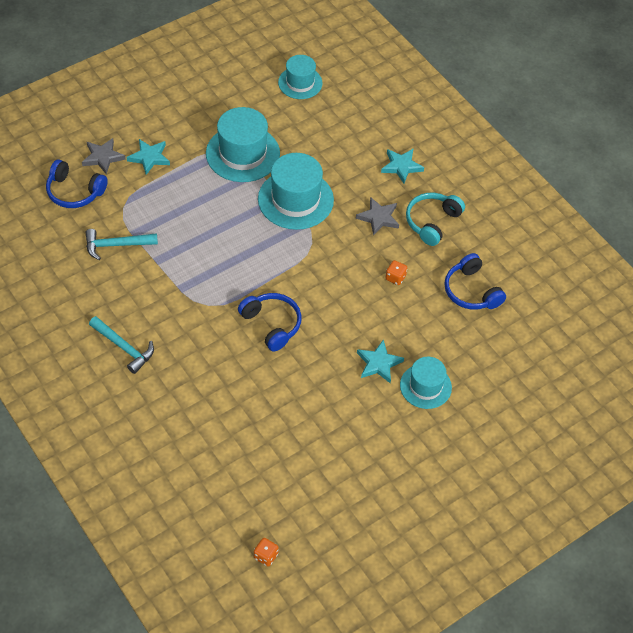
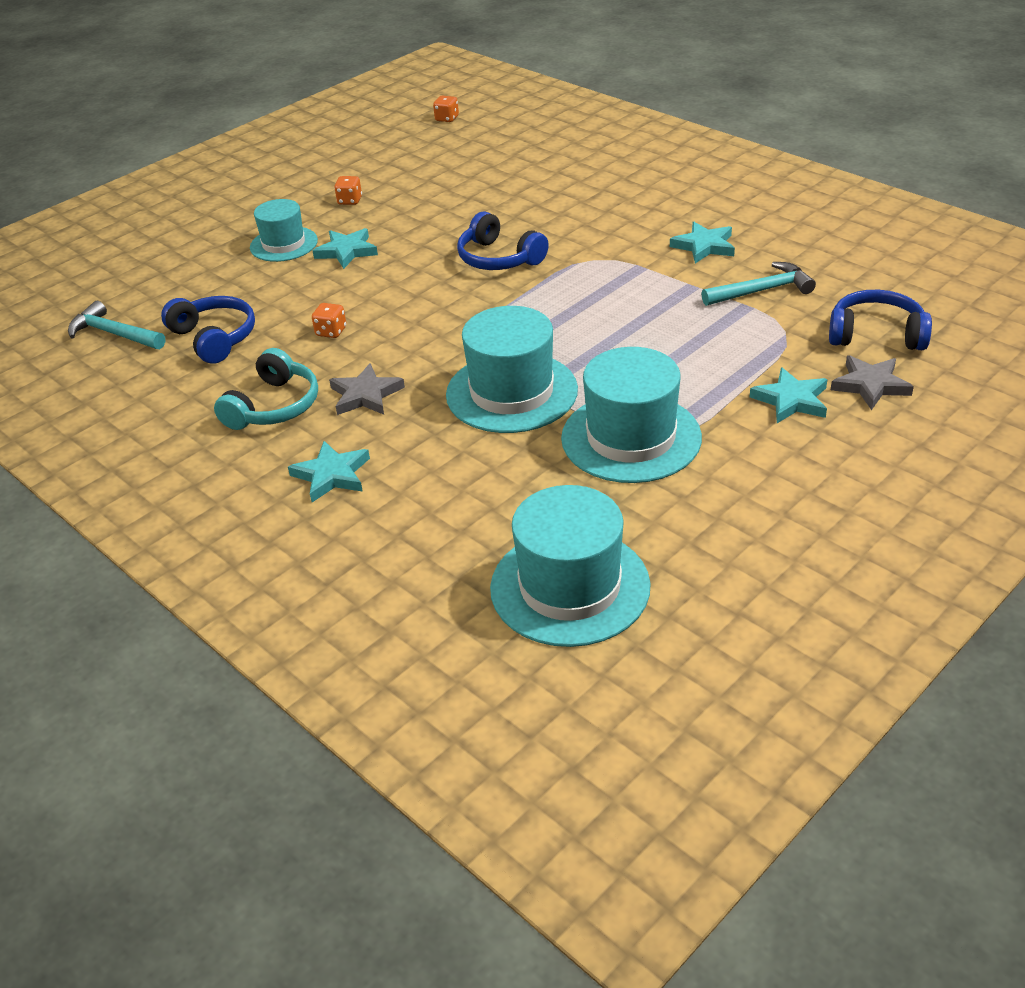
camera: 175 degrees right, 15 degrees down
turquoise hammer [89,316,154,374] -> turquoise hammer moved to [68,301,165,349]
turquoise hat [278,55,323,99] -> turquoise hat [490,485,651,647], size x1.60
none -> orange dice [334,176,362,205]
none -> turquoise star [670,222,735,263]

